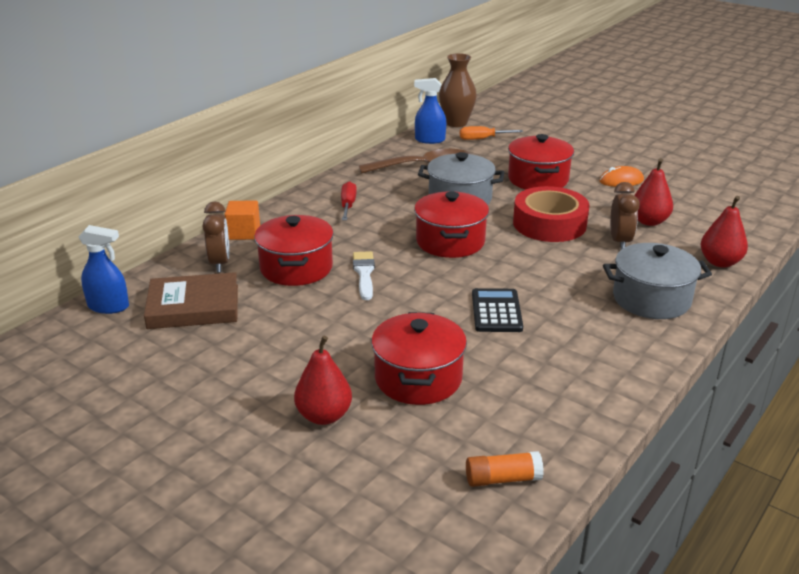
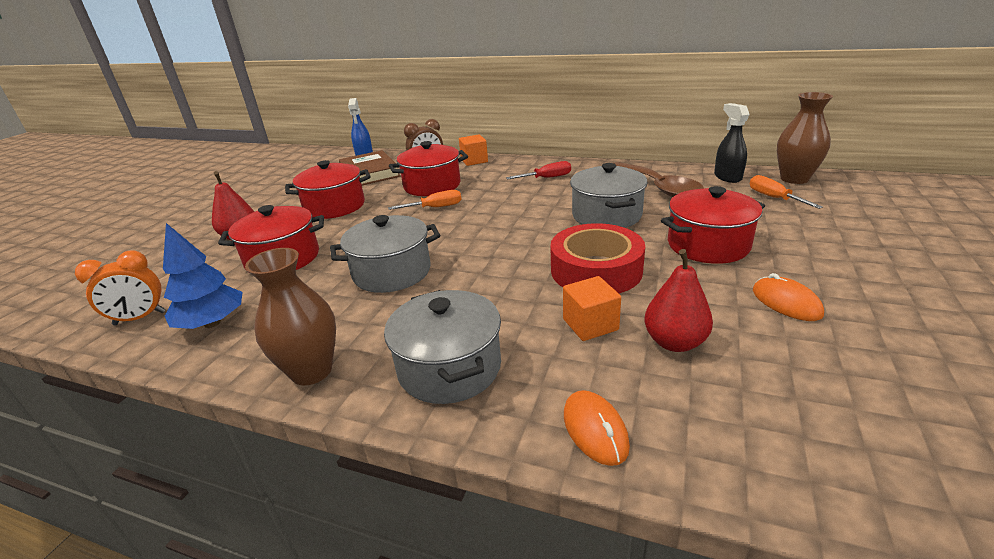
camera: 75 degrees right, 0 degrees up
white brush [353,251,375,300] -> orange screwdriver [388,190,462,210]
blue spray bottle [414,78,446,144] -> black spray bottle [714,103,750,183]
red pot [414,191,489,258] -> red pot moved to [285,160,371,219]
orange glue stick [466,451,544,487] -> orange clock [75,250,166,325]
black calculator [472,288,523,332] -> grey pot [330,215,440,293]
brown clock [610,182,640,249] -> orange cube [563,276,621,341]
red pear [701,196,748,268] -> orange mouse [564,390,630,466]
none -> blue tree [163,223,243,329]
none -> brown vase [245,248,336,385]

